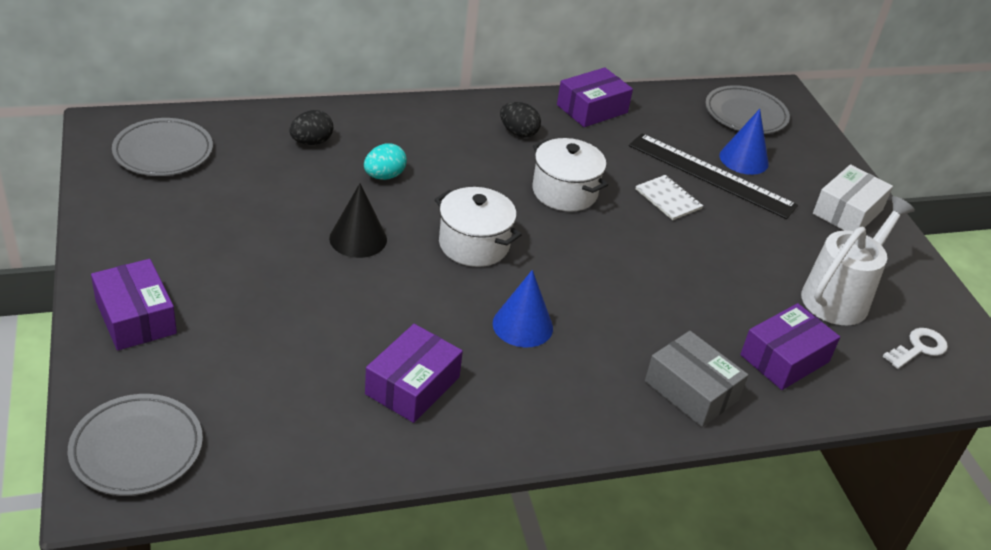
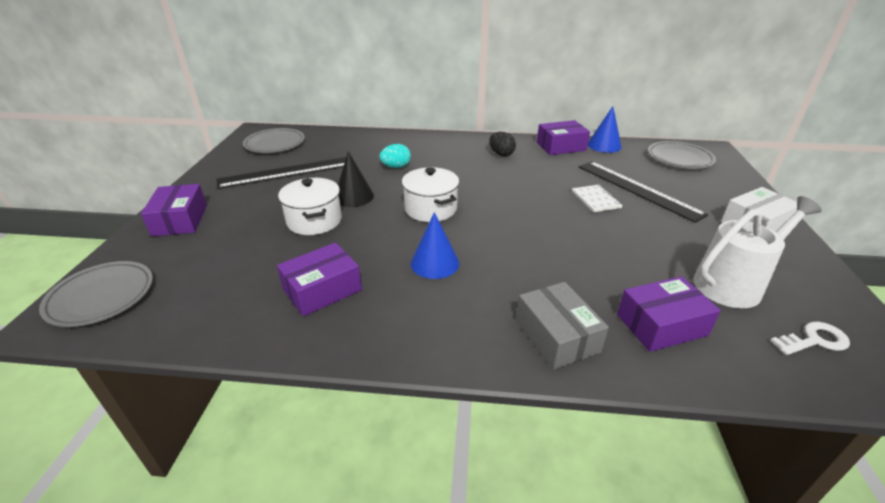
camera: 25 degrees right, 5 degrees down
black egg [289,110,333,145] -> none
white pot [532,138,608,212] -> white pot moved to [278,178,342,235]
blue cone [720,109,769,175] -> blue cone moved to [588,106,622,153]
none -> black ruler [217,157,346,189]

